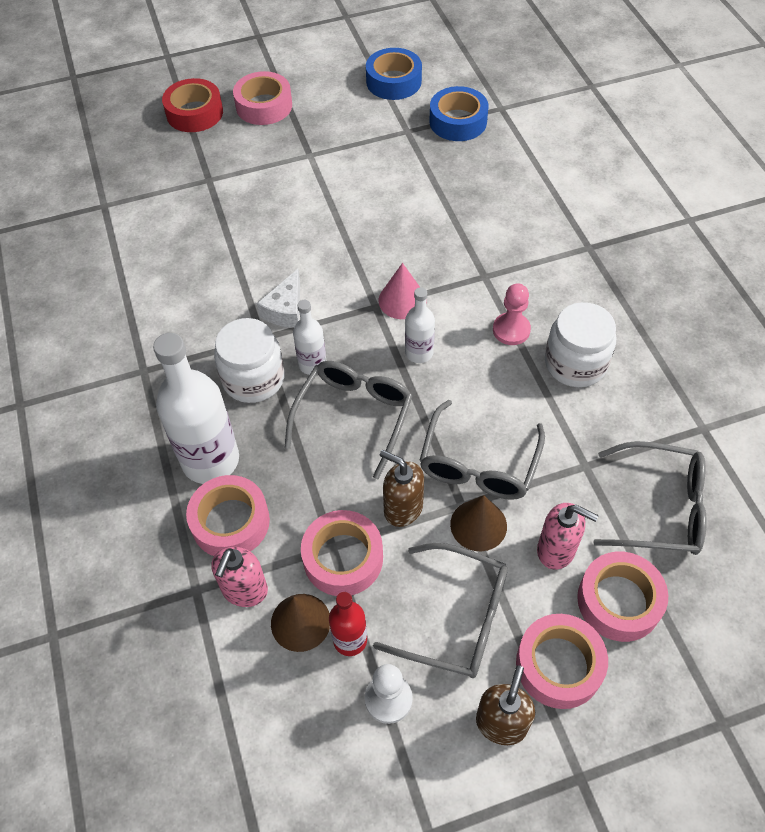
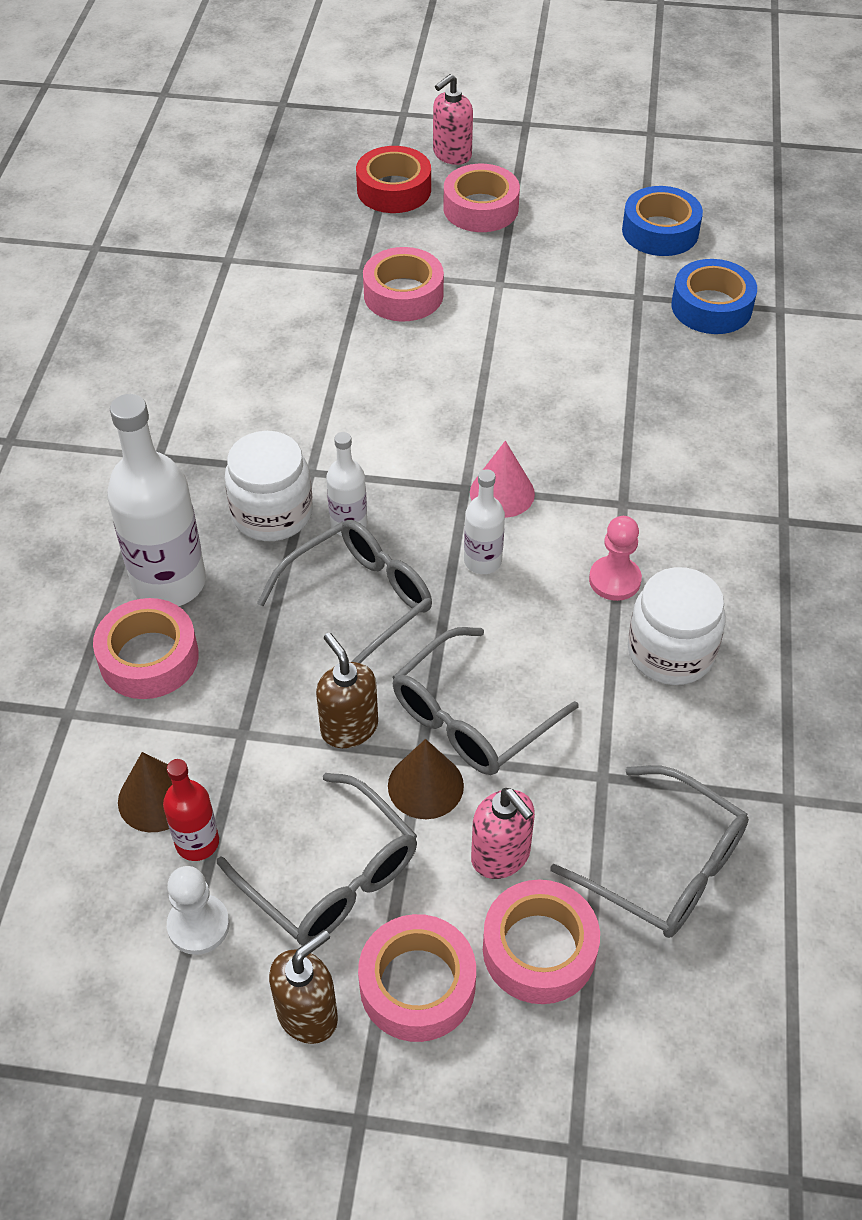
camera: 25 degrees right, 5 degrees down
pink soap dispenser [212,547,268,607] -> pink soap dispenser moved to [433,74,473,165]
white cheese [257,269,300,328] -> none
pink tape [301,510,383,596] -> pink tape moved to [363,247,444,322]

